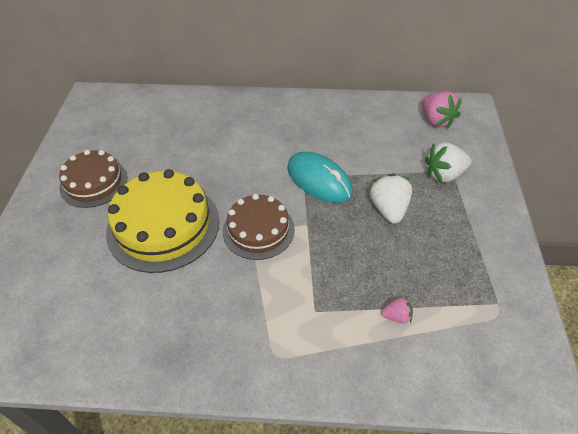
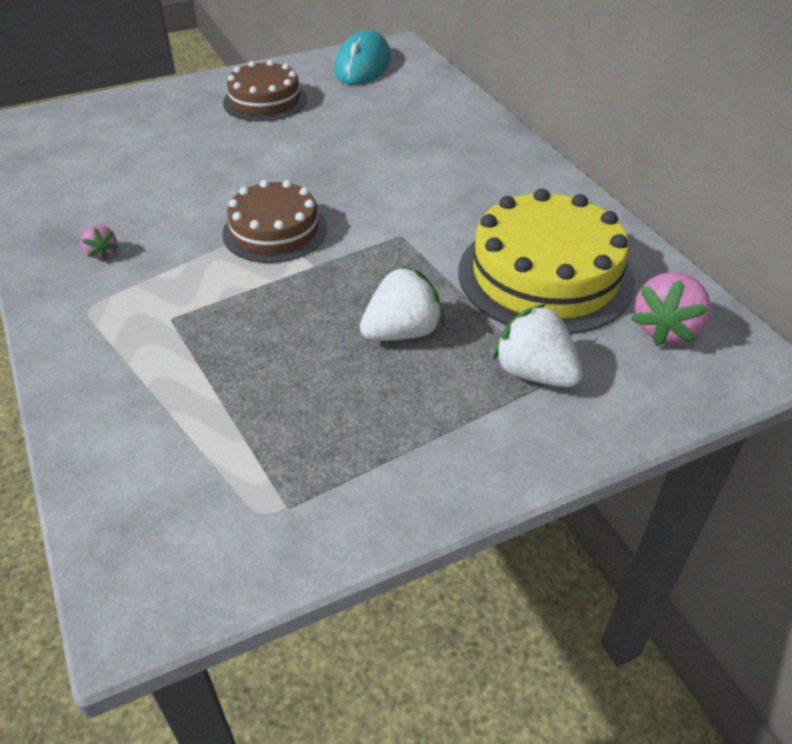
camera: 60 degrees right, 5 degrees down
yellow cake [106,169,220,273] -> yellow cake moved to [459,189,635,334]
turquoise mouse [287,152,353,203] -> turquoise mouse moved to [335,30,391,85]
pink strawberry [381,296,413,323] -> pink strawberry moved to [81,225,118,260]

